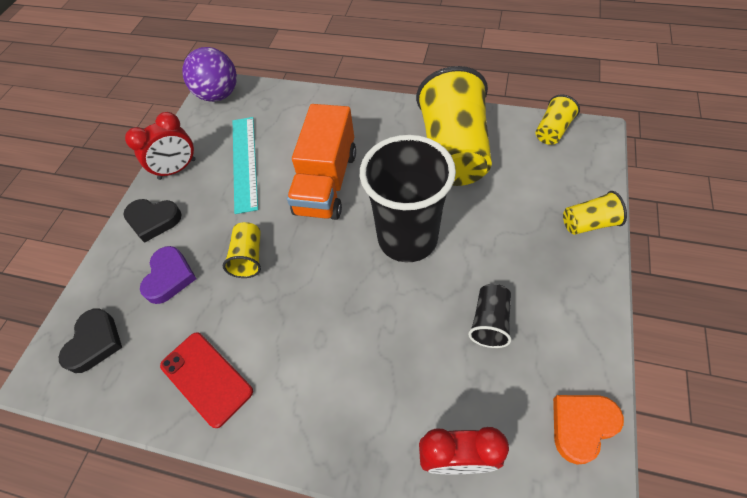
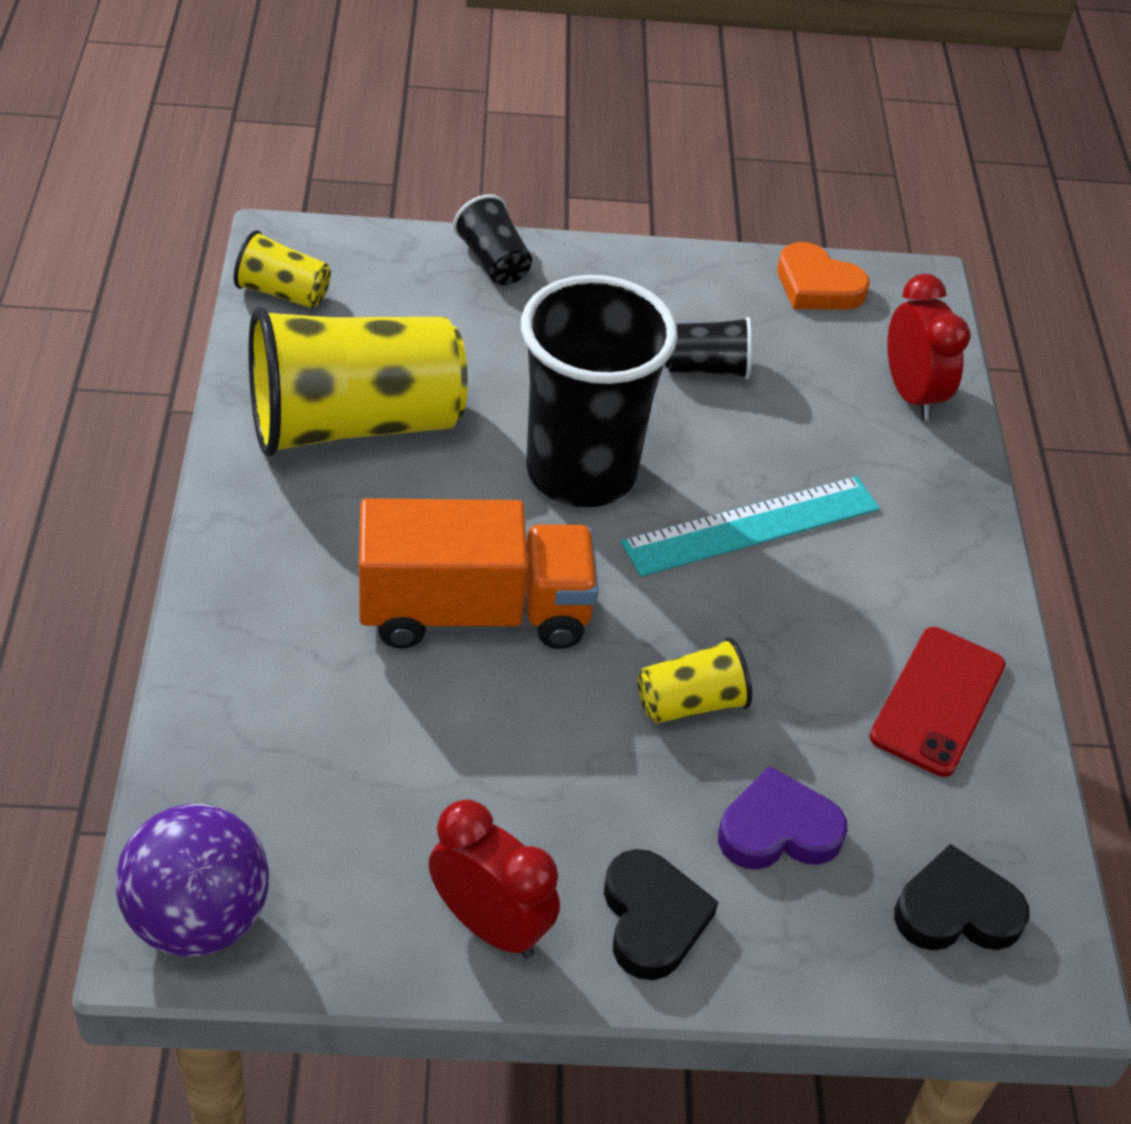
camera: 115 degrees left, 10 degrees down
turquoise ruler [233,117,258,214] -> turquoise ruler moved to [621,476,880,577]
yellow cup [563,191,627,235] -> black cup [453,194,532,285]

